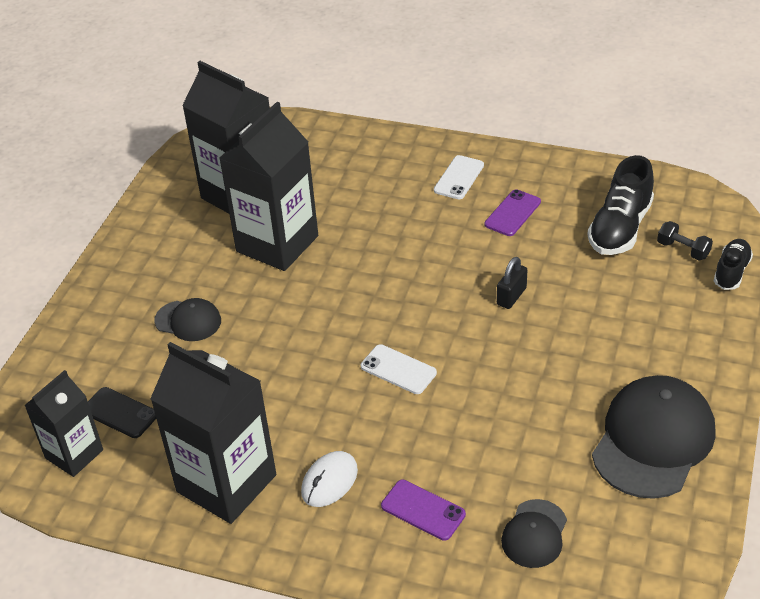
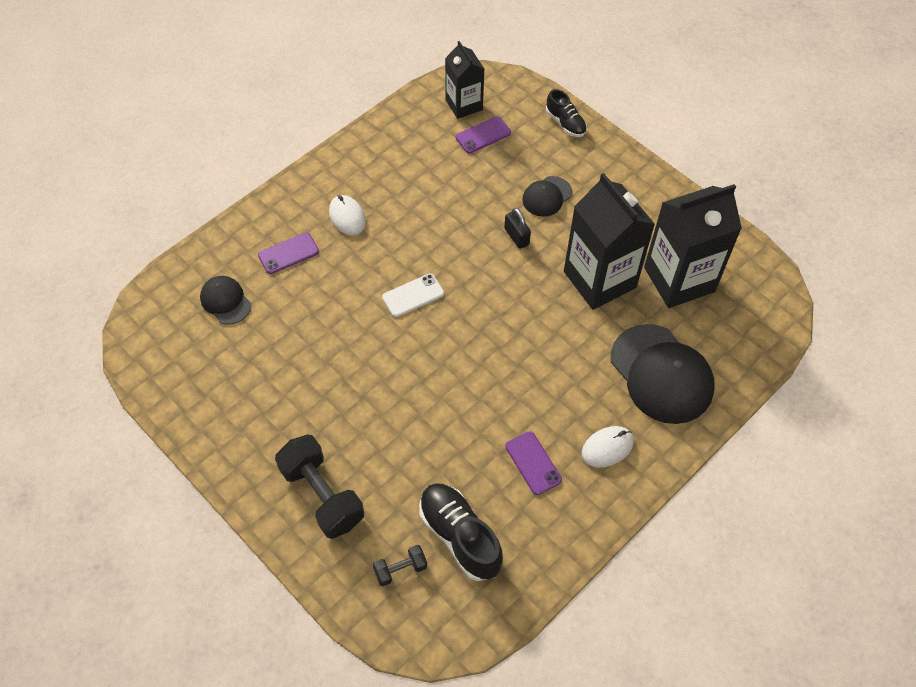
camera: 115 degrees right, 15 degrees up
black phone [88,387,156,438] -> purple phone [456,116,511,153]
black carton [150,342,276,524] -> none
white phone [434,155,484,199] -> white mouse [582,426,634,468]
black padlock [497,257,527,309] -> black padlock moved to [504,208,531,249]
black cap [592,375,715,499] -> black cap moved to [611,324,715,424]
black shoe [714,239,753,290] -> black shoe moved to [546,89,587,137]
none -> black dumbbell [275,434,364,539]

